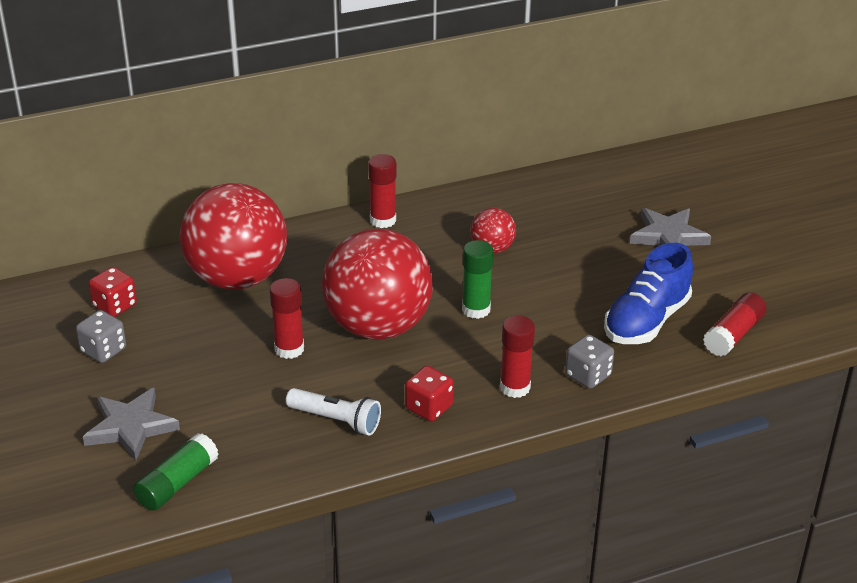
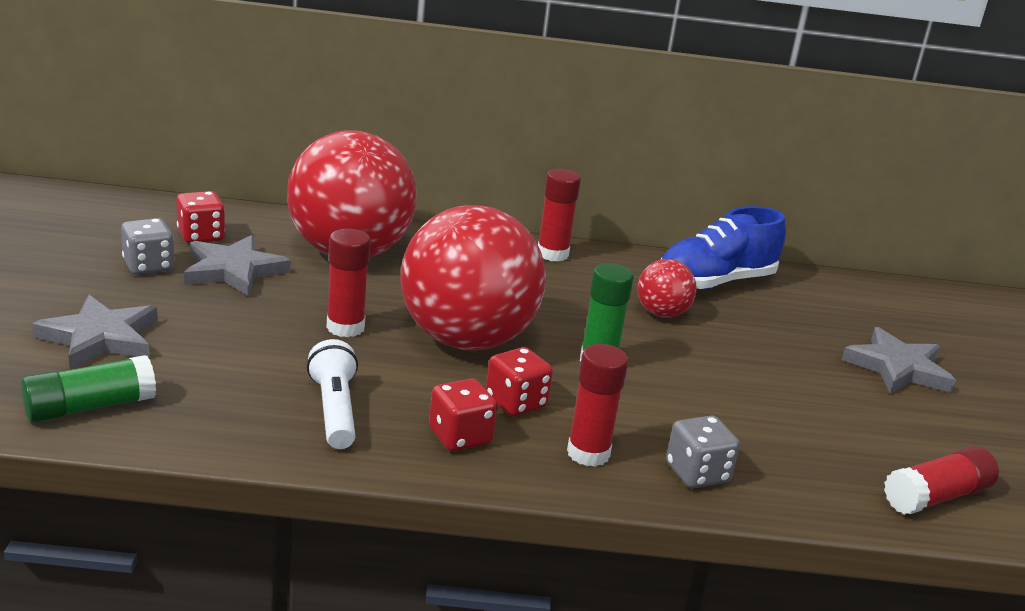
camera: 20 degrees right, 10 degrees down
white flashlight [286,388,381,436] -> white flashlight turned 150 degrees counterclockwise [307,339,358,449]
blue shoe [604,243,693,344] -> blue shoe moved to [661,206,786,290]
none -> grey star [184,235,291,296]
none -> red dice [486,347,553,416]

